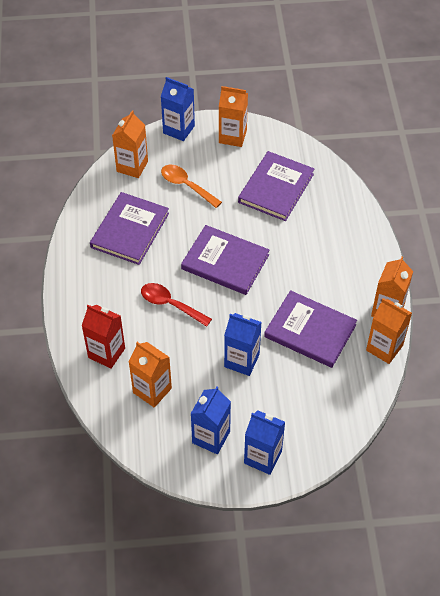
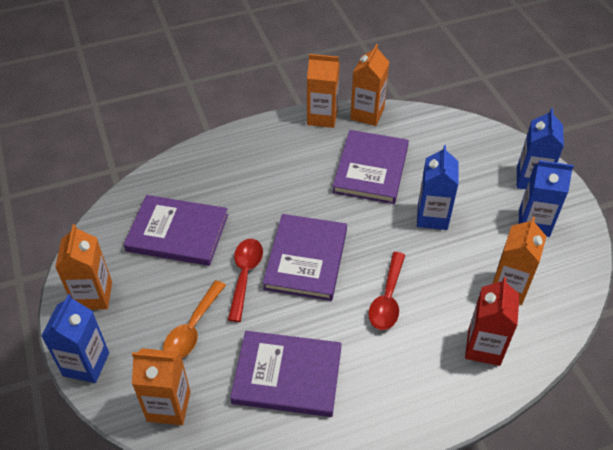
camera: 105 degrees left, 5 degrees down
none -> red spoon [228,239,263,322]

